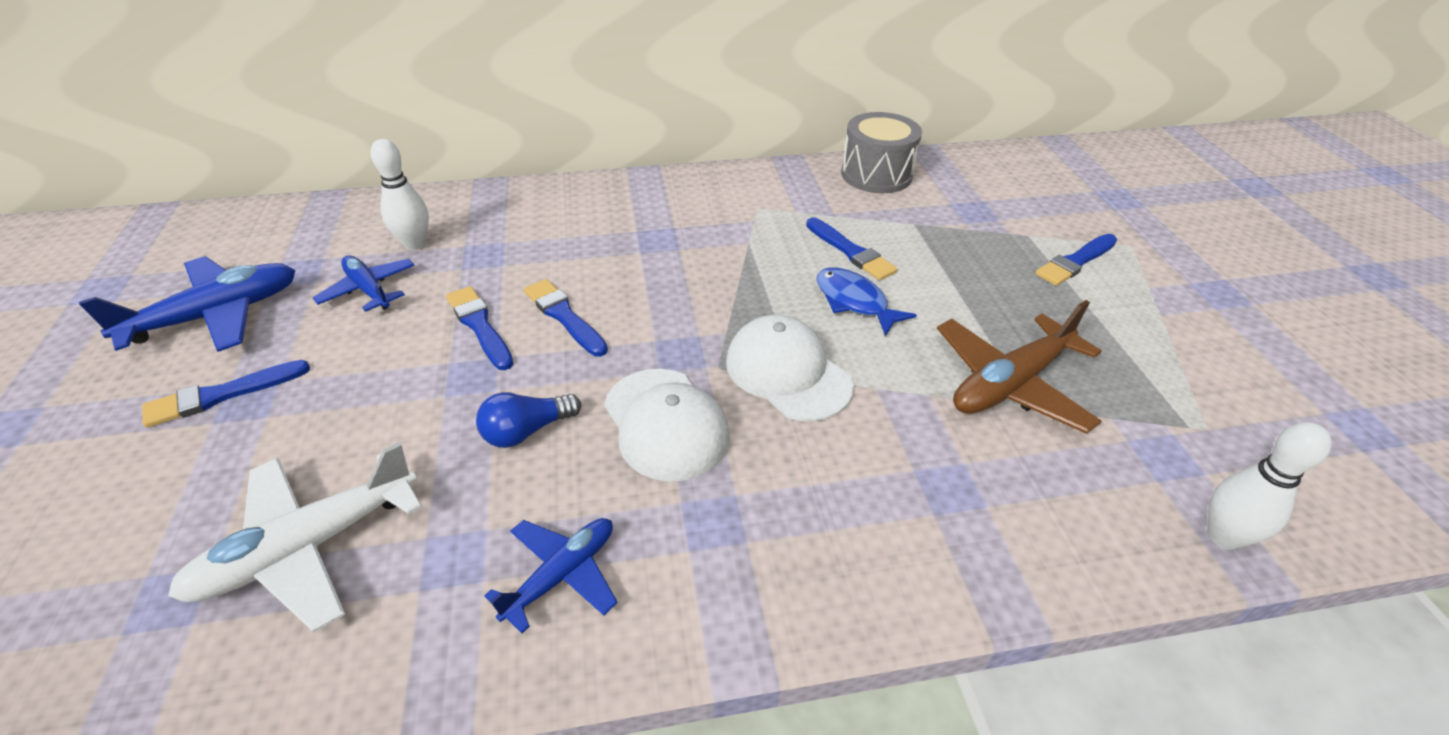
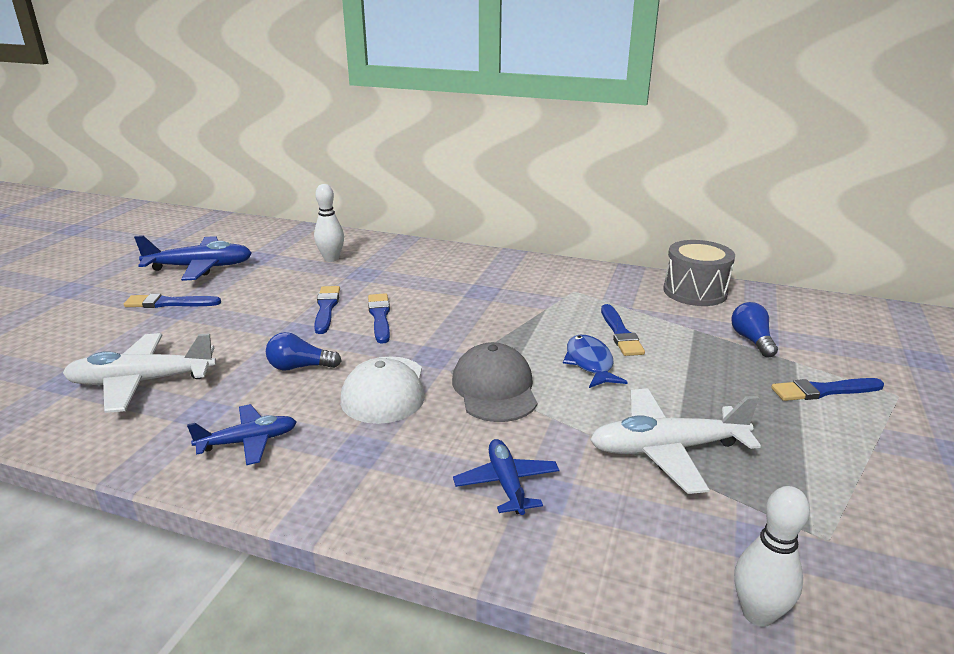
camera: 30 degrees right, 15 degrees down
blue plane [313,255,415,312] -> blue plane moved to [453,439,560,515]
white cap [726,315,854,421] -> grey cap [452,342,537,422]
brown plane [937,300,1102,434] -> white plane [590,388,761,494]
none -> blue light bulb [731,302,778,358]

